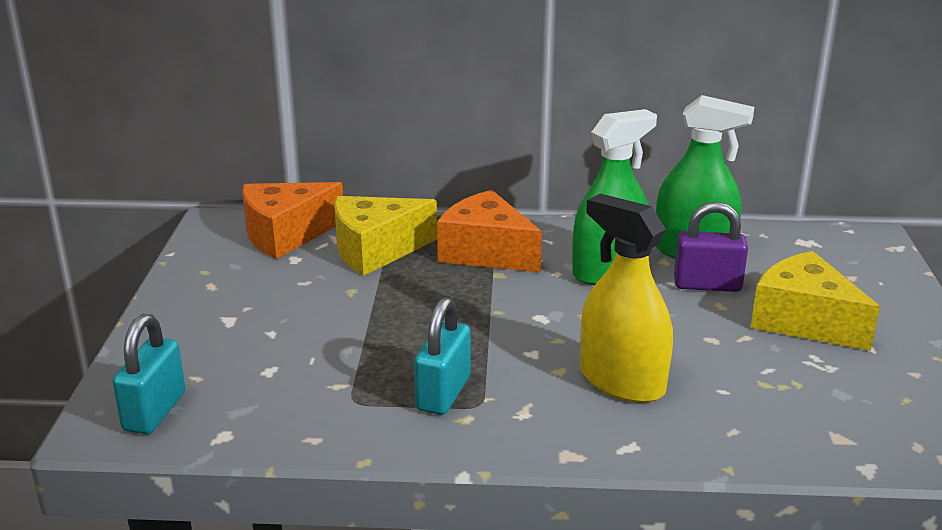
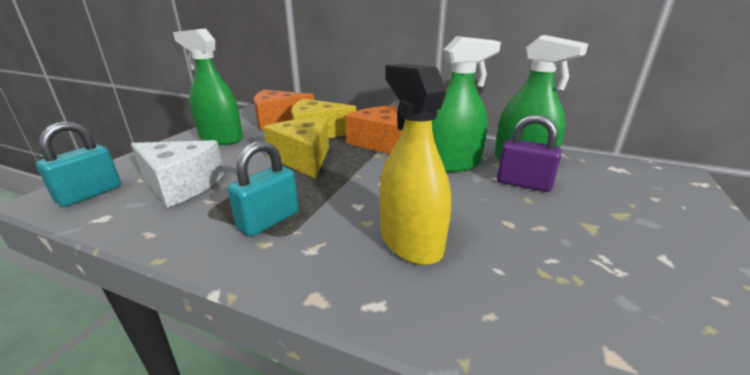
camera: 20 degrees right, 0 degrees up
yellow cheese [750,251,880,351] -> yellow cheese moved to [263,118,329,179]
none -> white cheese [131,140,224,208]
none -> green spray bottle [173,28,243,145]

